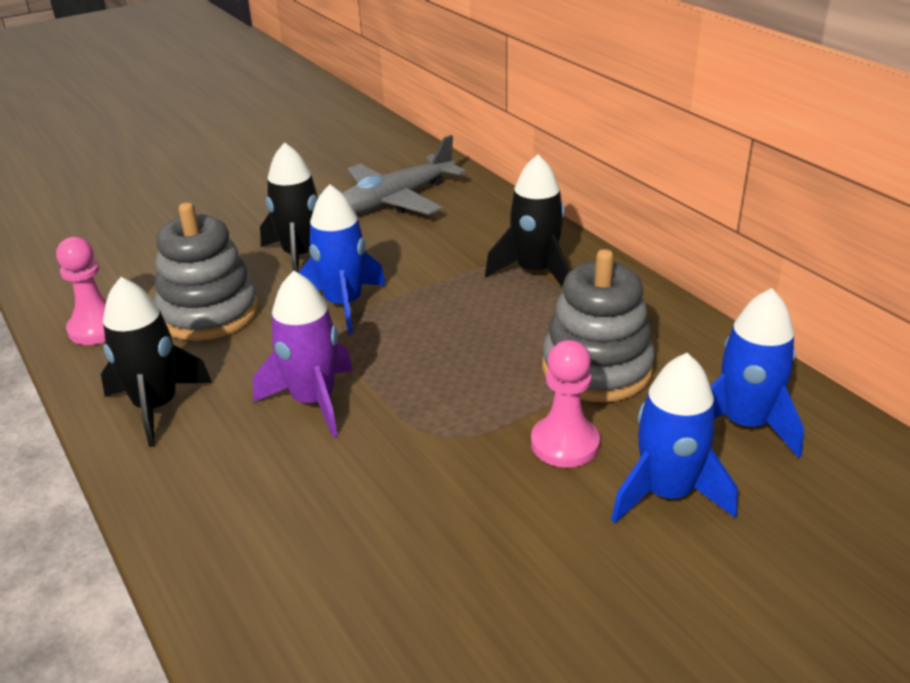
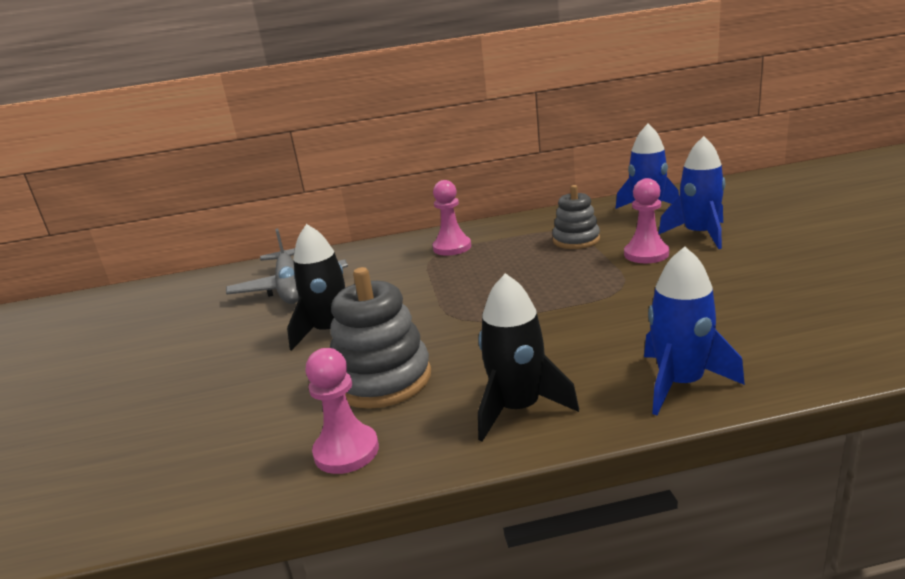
camera: 65 degrees left, 10 degrees down
purple rocket [253,271,353,437] -> none
blue rocket [299,184,386,334] -> blue rocket moved to [644,247,745,415]
black rocket [485,154,569,287] -> pink pawn [432,180,471,256]
grey stacking toy [542,249,655,402] -> grey stacking toy [552,185,600,249], size x0.65

